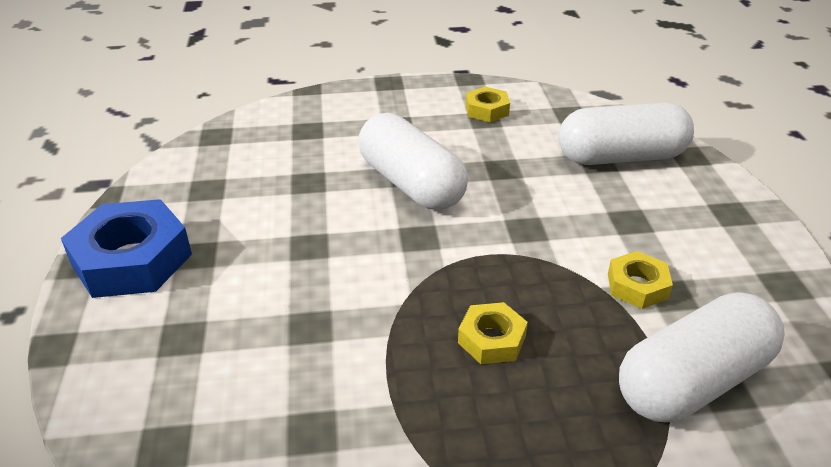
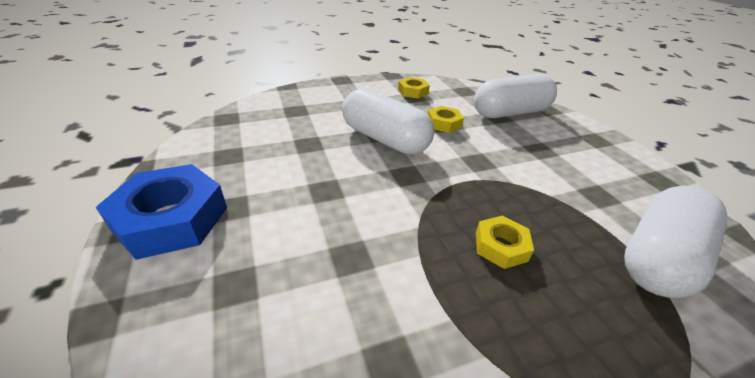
camera: 15 degrees left, 0 degrees up
yellow nut [608,251,673,309] -> yellow nut moved to [428,106,464,133]

